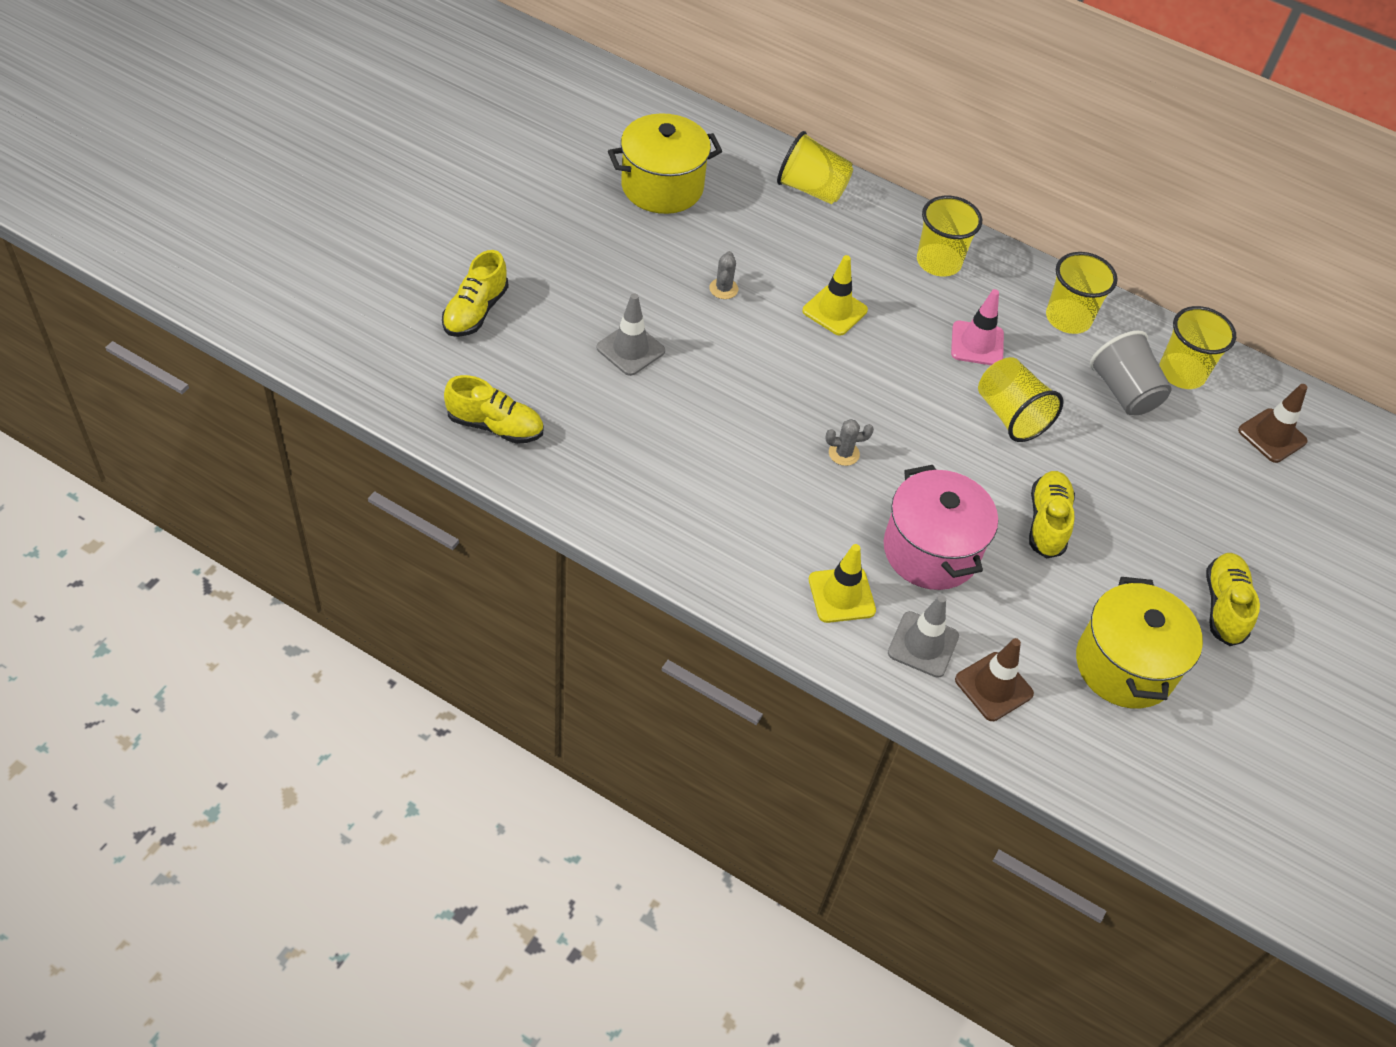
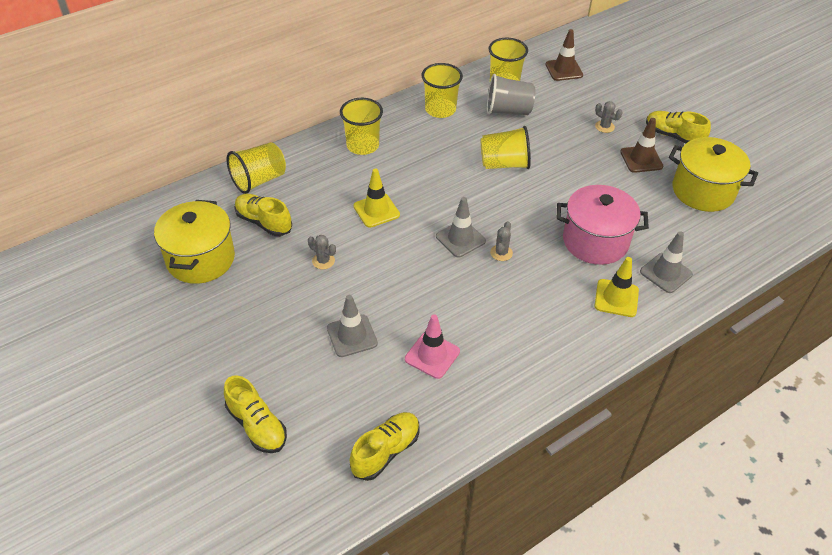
camera: 60 degrees left, 5 degrees down
pink traffic cone [951,289,1004,365] -> pink traffic cone moved to [405,314,460,379]
brown traffic cone [955,638,1034,721] -> brown traffic cone moved to [620,118,663,173]
yellow shoe [1029,471,1075,559] -> yellow shoe moved to [234,194,292,236]
none -> grey traffic cone [436,197,486,258]
none -> grey cactus [595,101,622,133]

